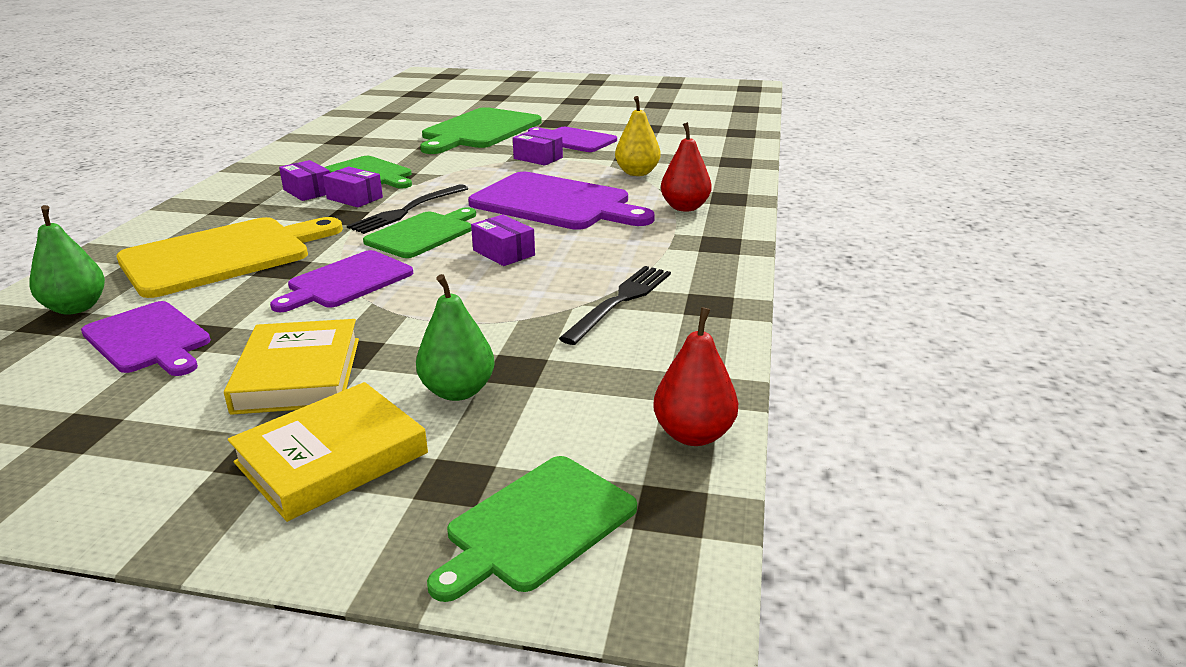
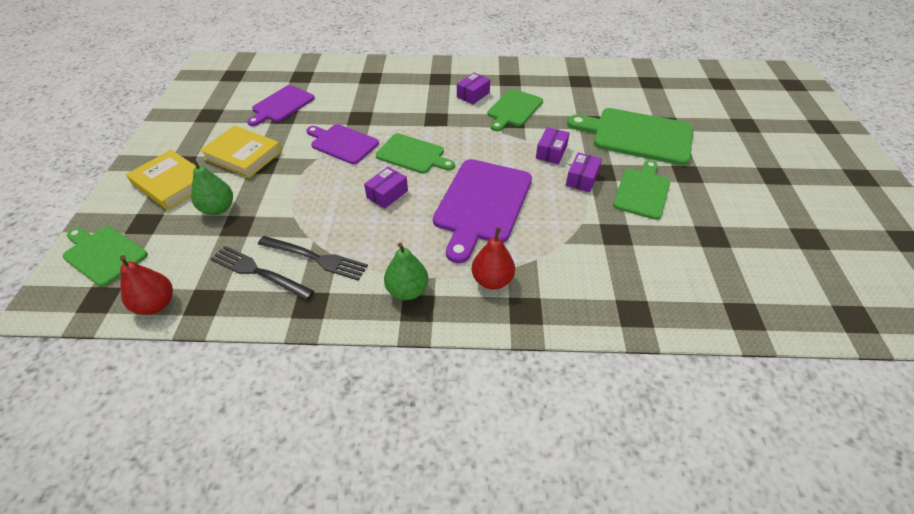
camera: 80 degrees right, 20 degrees up
green pear [29,205,105,315] -> green pear moved to [384,243,428,300]
yellow cutting board [117,217,343,298] -> none
yellow book [224,319,359,415] -> yellow book turned 45 degrees clockwise [200,125,282,178]
purple box [323,167,383,207] -> purple box moved to [536,127,570,164]
black fork [347,184,469,234] -> black fork moved to [211,246,314,300]
purple cutting board [528,127,617,152] -> green cutting board [613,160,670,220]
yellow pear [615,96,660,176] -> none

